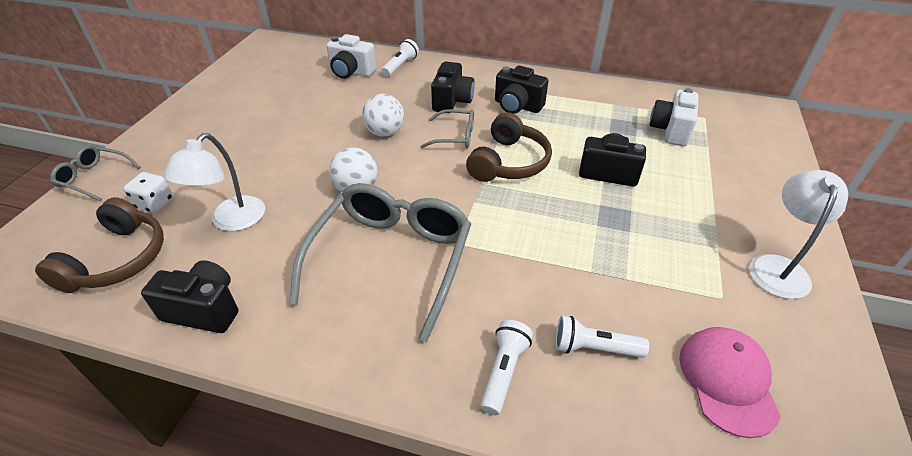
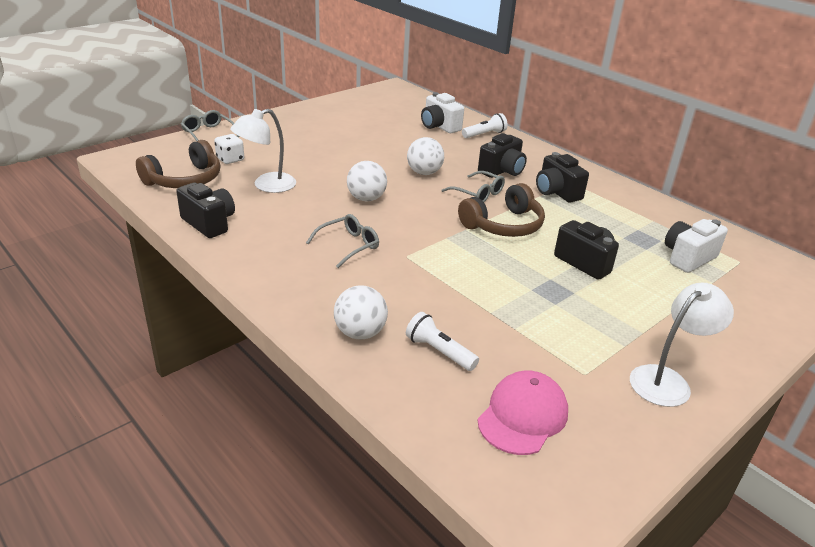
camera: 30 degrees right, 10 degrees down
grey glasses [289,183,471,342] -> grey glasses [306,214,379,268], size x0.48
white flashlight [480,320,533,415] -> white ball [334,286,388,340]

